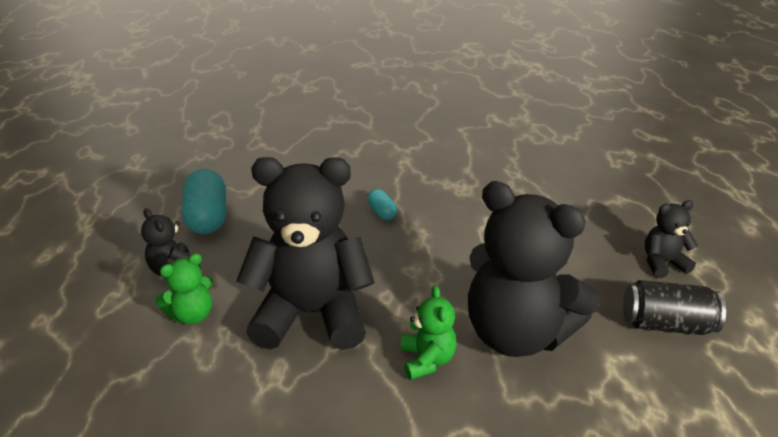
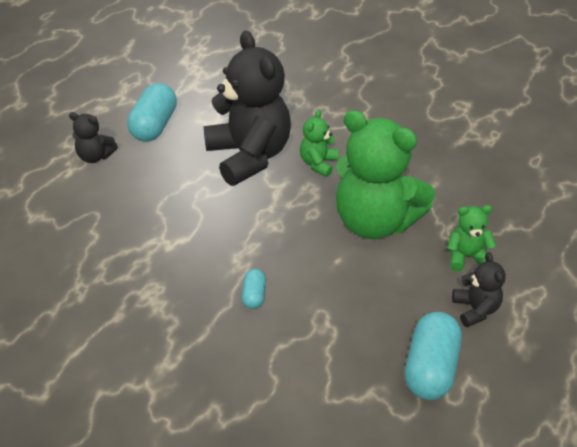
camera: 150 degrees left, 10 degrees up
black teddy bear [236,157,375,350] -> green teddy bear [336,110,436,239]
black can [623,280,726,335] -> turquoise capsule [127,83,177,142]

